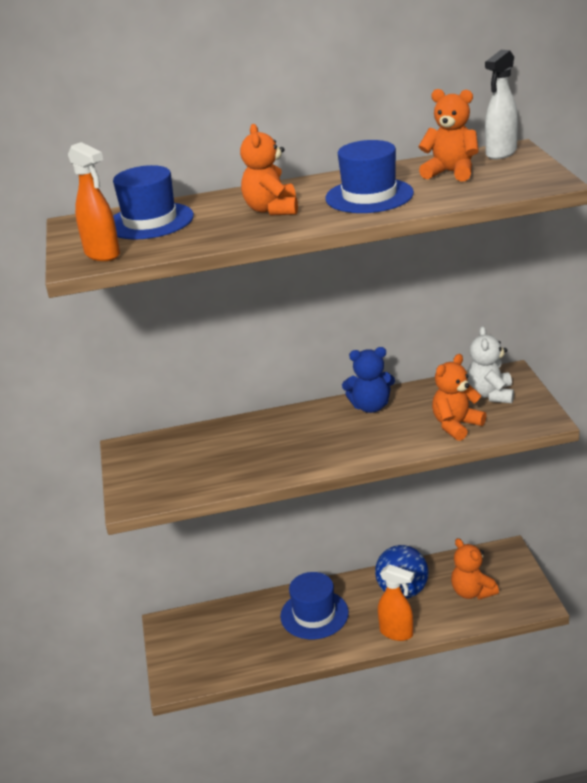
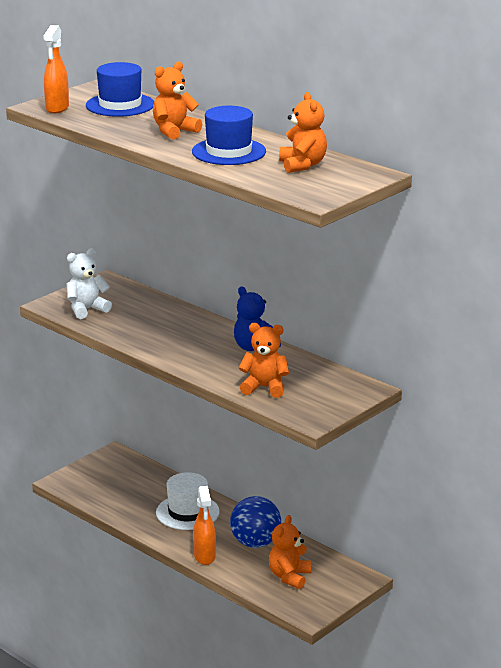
camera: 50 degrees right, 5 degrees down
blue hat [280,572,349,639] -> white hat [156,472,220,530]
white teddy bear [467,326,514,403] -> white teddy bear moved to [66,248,112,319]
white spray bottle [485,50,518,160] -> none

